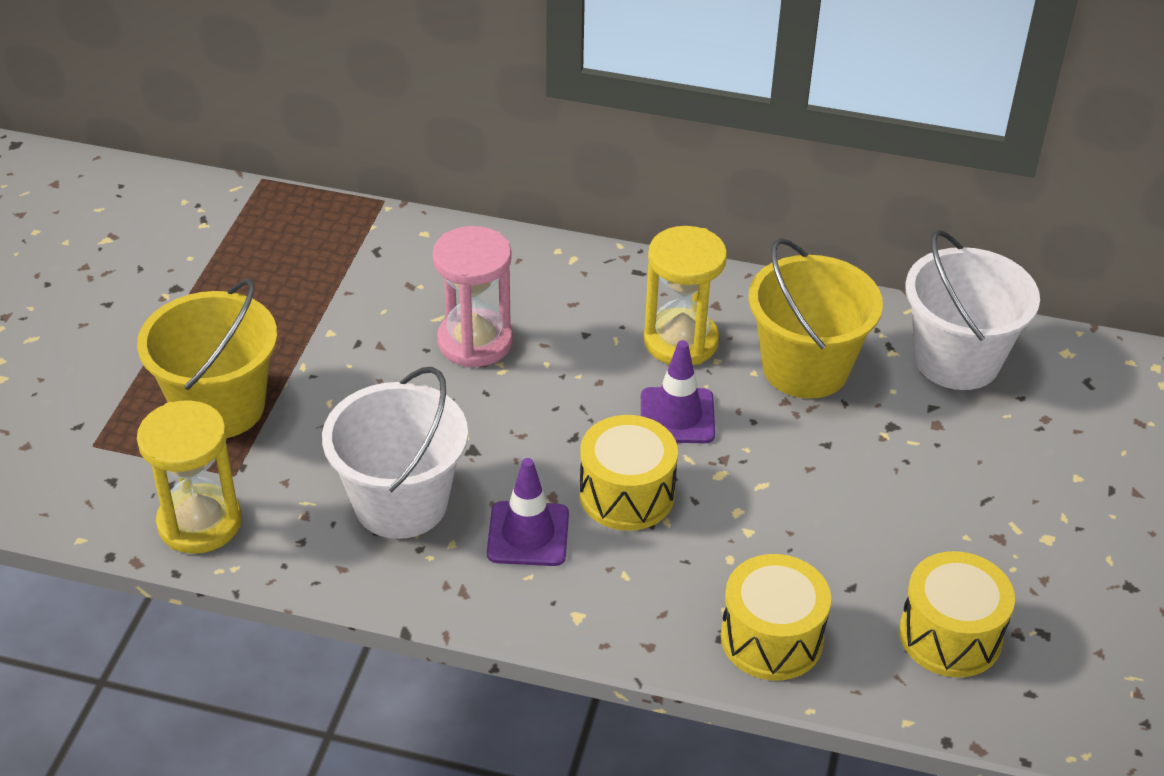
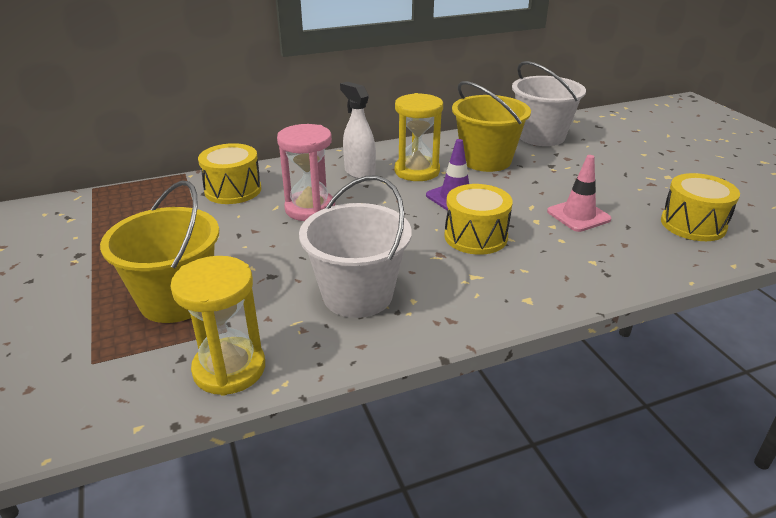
camera: 35 degrees left, 10 degrees down
purple traffic cone [487,458,569,566] -> none
yellow drum [721,554,831,680] -> yellow drum moved to [198,143,261,204]
none -> white spray bottle [340,82,376,179]
none -> pink traffic cone [547,155,612,232]

